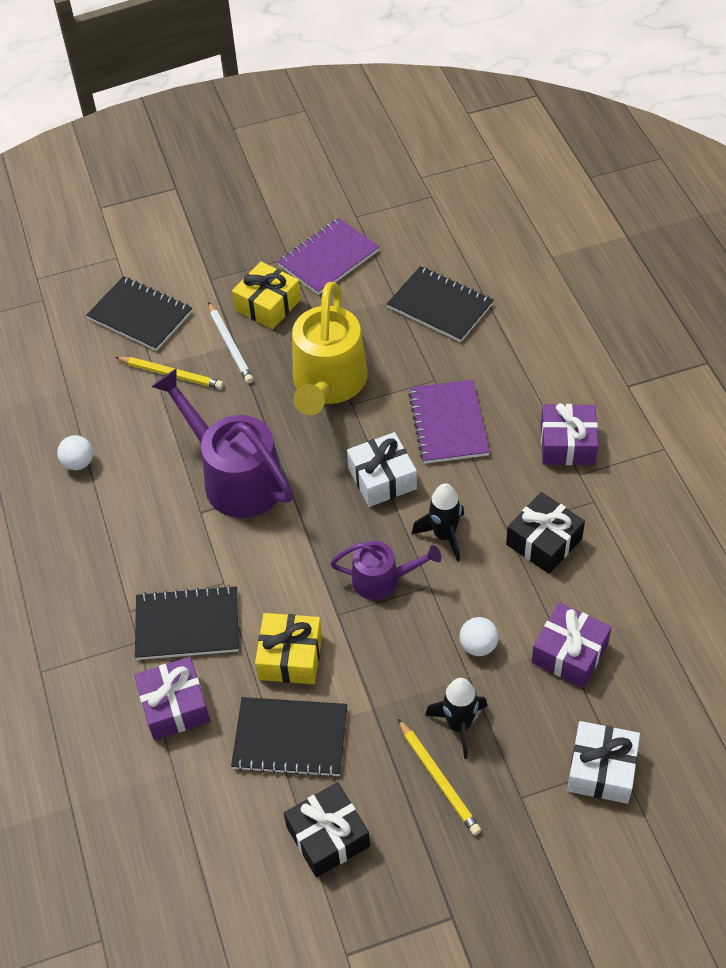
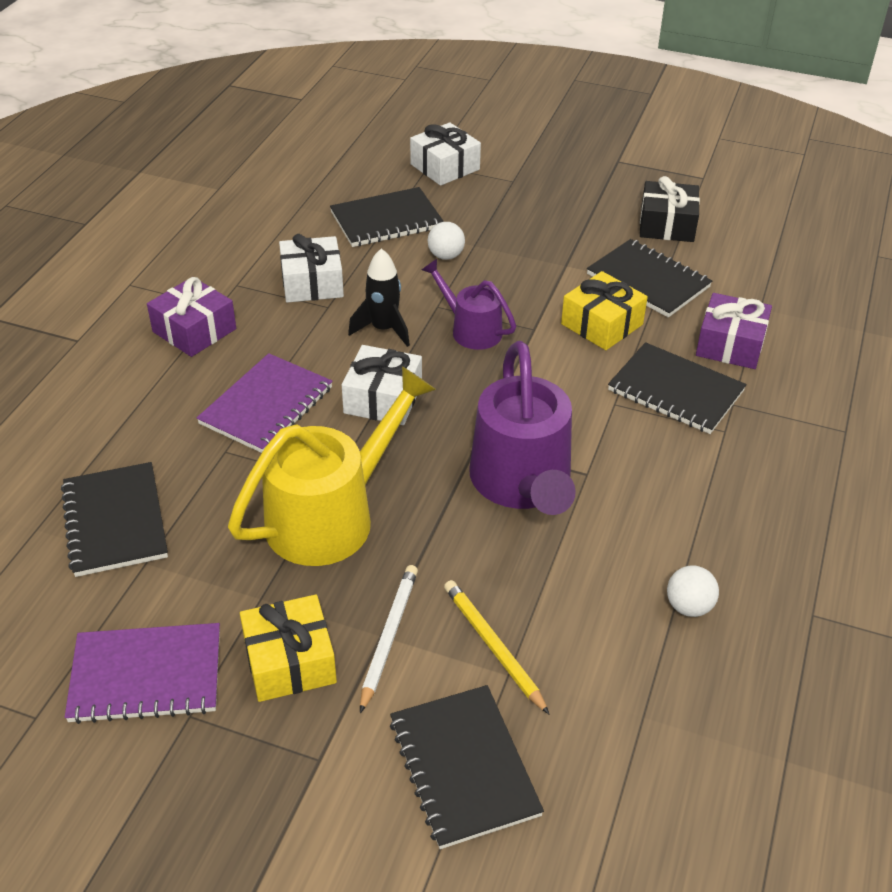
camera: 145 degrees left, 10 degrees down
yellow pencil [398,719,481,835] -> none
black rocket [425,678,487,759] -> none
black gift [506,492,585,574] -> white gift [279,234,344,303]
purple gift [531,602,612,688] -> black notebook [330,187,444,247]

